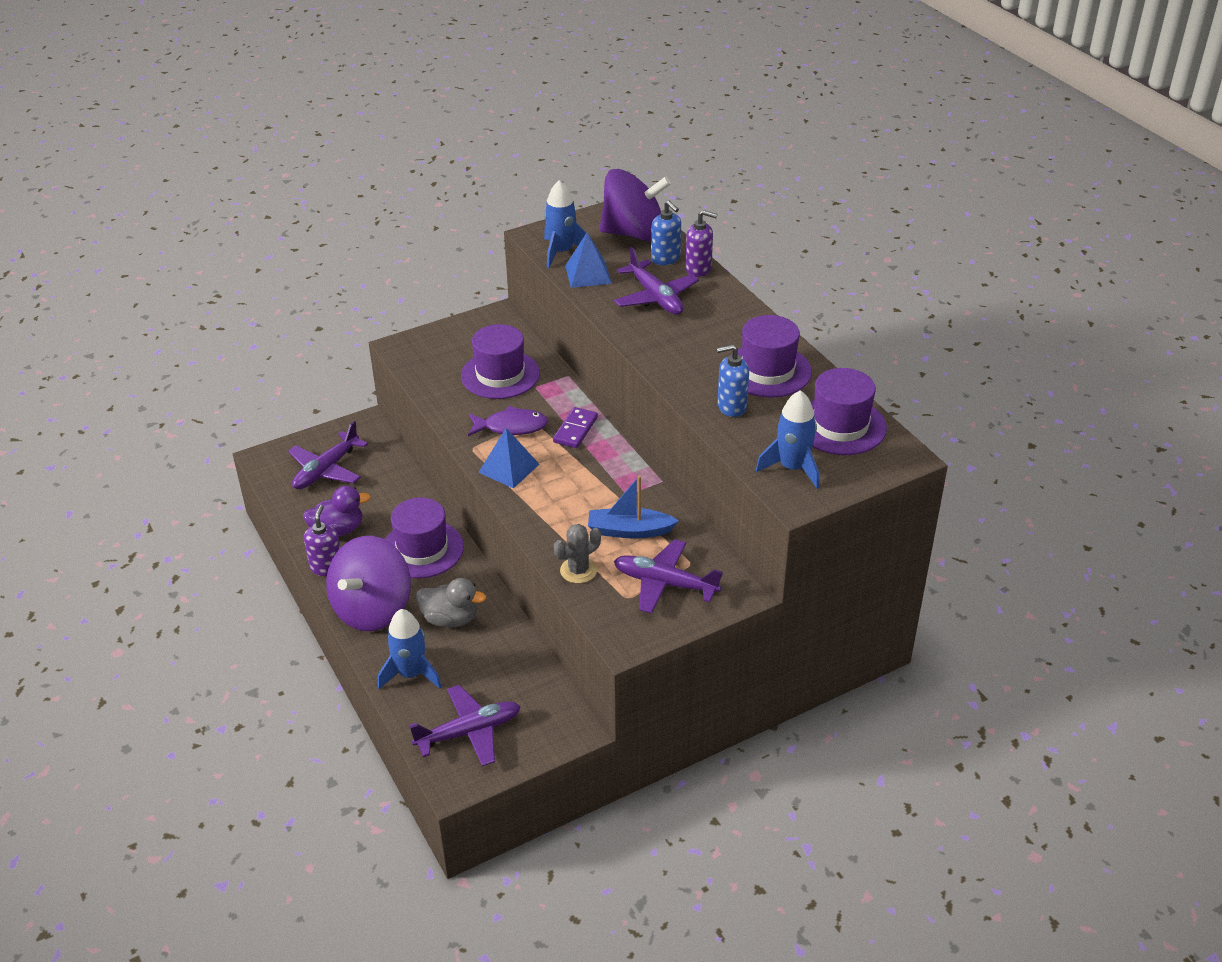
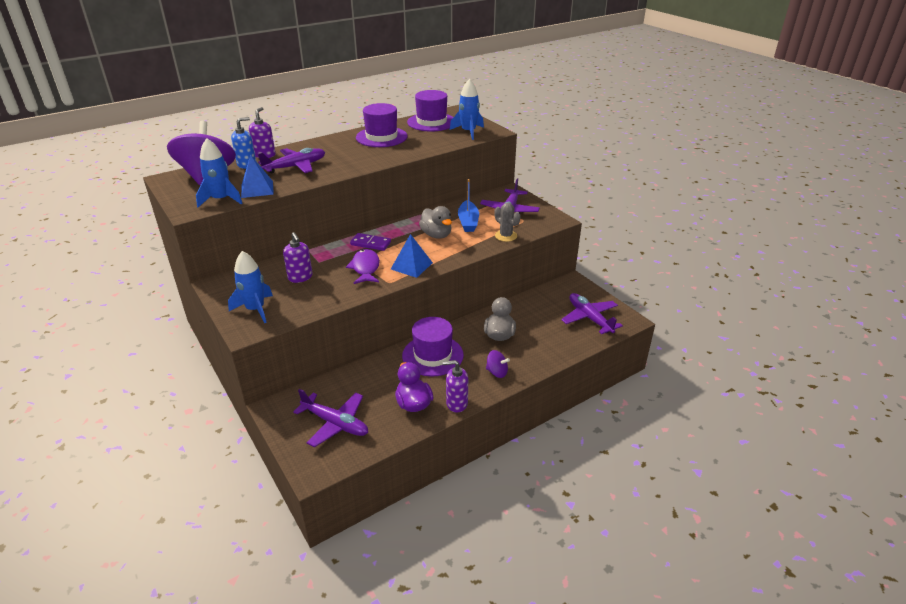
camera: 95 degrees left, 5 degrees down
purple spinning top [326,536,411,631] -> purple spinning top [486,350,510,378], size x0.42
blue rocket [378,609,442,689] -> blue rocket moved to [228,251,273,323]
purple hat [461,324,540,399] -> purple soap dispenser [283,232,313,283]
blue soap dispenser [716,344,749,417] -> none
none -> grey duck [419,206,452,239]

